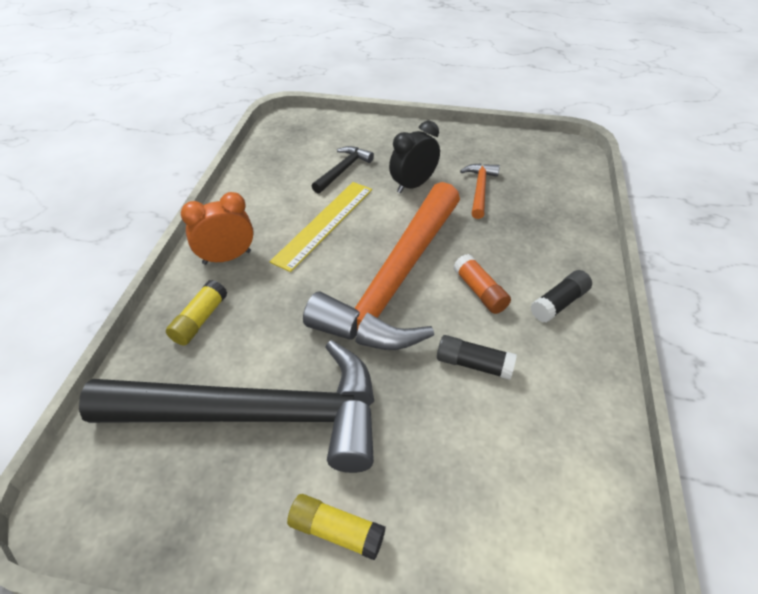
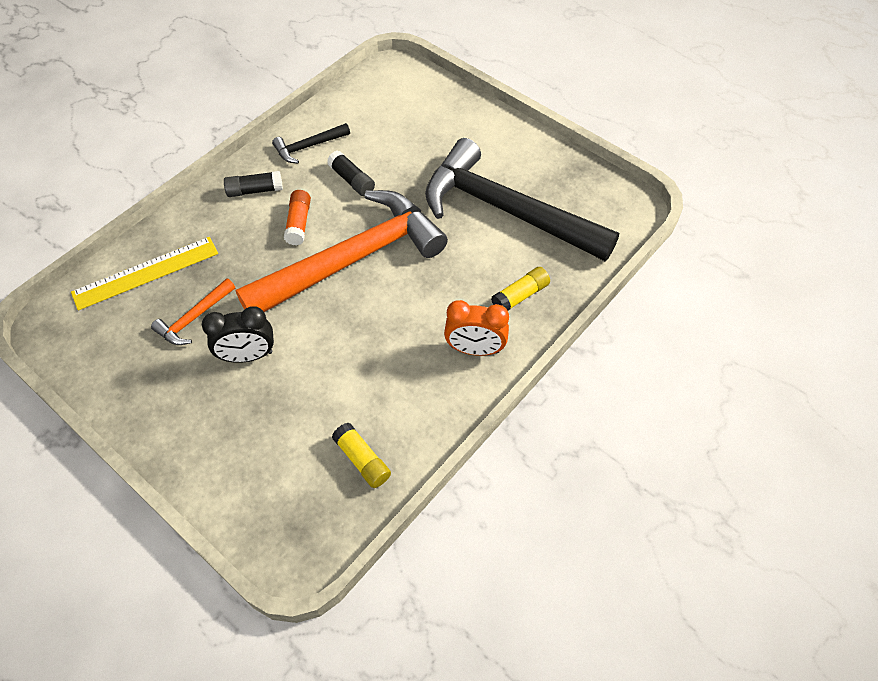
camera: 150 degrees left, 10 degrees up
yellow ruler [270,182,372,272] -> yellow ruler moved to [71,237,218,310]
yellow glue stick [287,494,386,560] -> yellow glue stick moved to [332,423,391,488]
black hammer [312,146,374,194] -> black hammer moved to [272,123,350,163]

